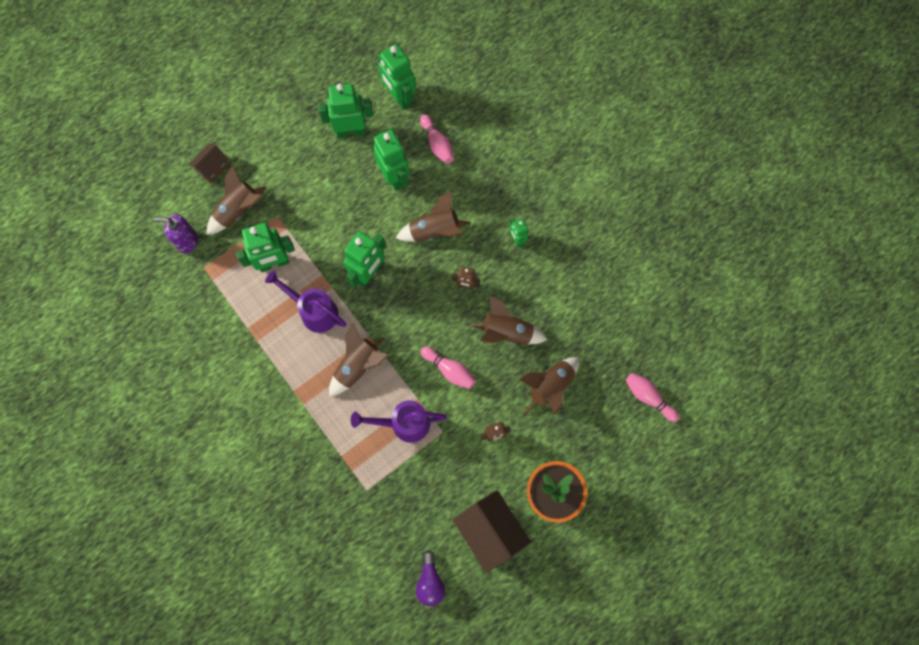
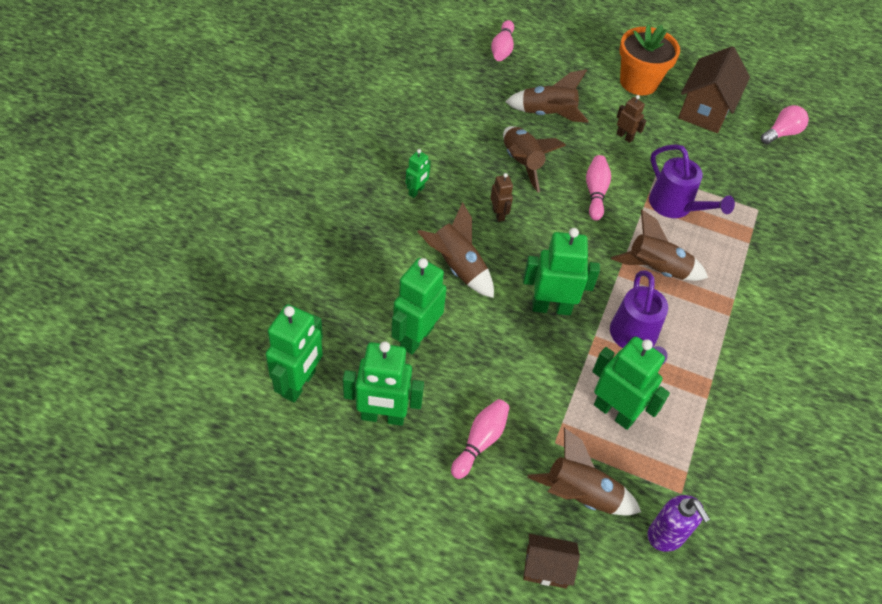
camera: 125 degrees left, 20 degrees down
green robot [318,84,373,138] -> green robot turned 45 degrees counterclockwise [343,341,424,426]
purple light bulb [416,550,445,606] -> pink light bulb [761,105,809,144]
pink bowling pin [420,114,454,164] -> pink bowling pin moved to [451,399,510,479]

